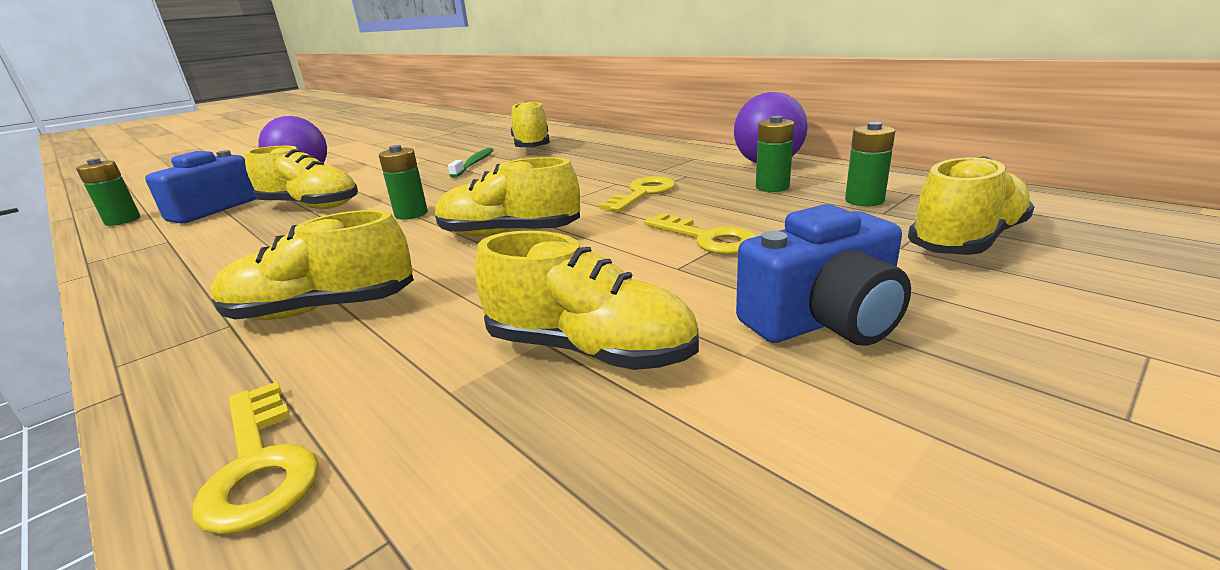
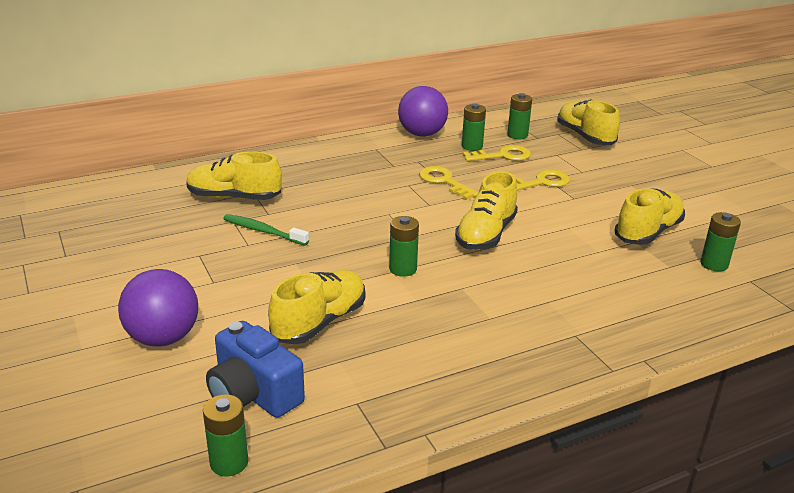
camera: 75 degrees left, 5 degrees up
yellow key [192,381,319,534] -> yellow key moved to [463,145,531,161]
yellow shoe [210,210,414,320] -> none
blue camera [736,204,911,346] -> none
none -> green battery [700,212,741,271]

